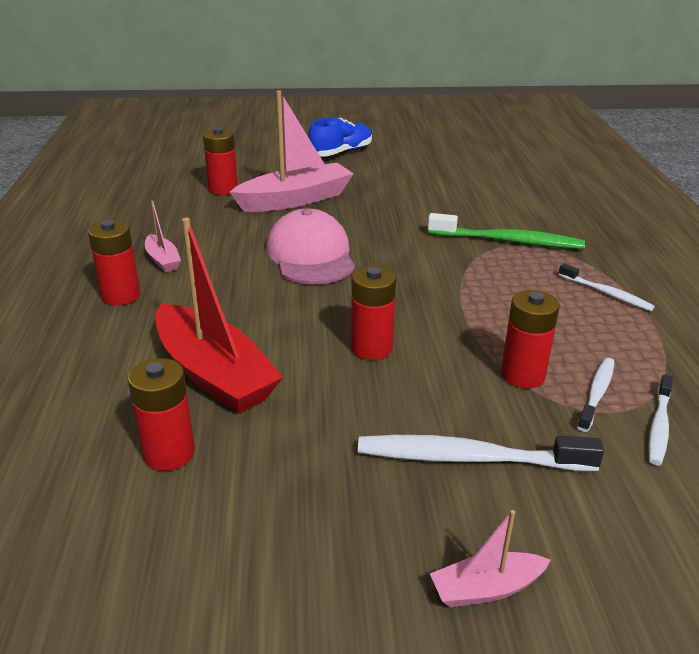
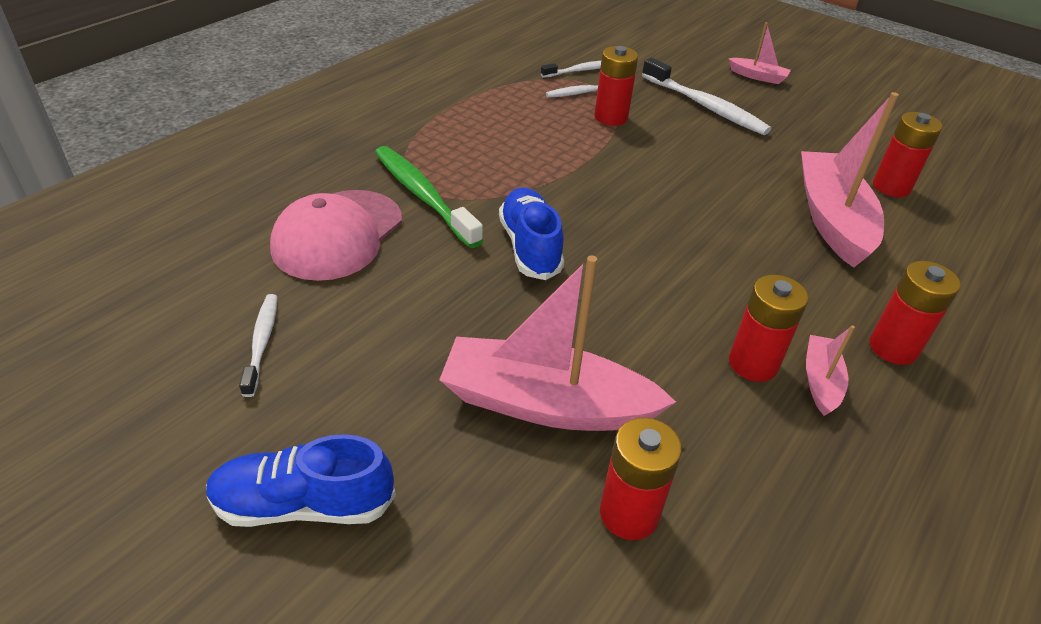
camera: 140 degrees left, 10 degrees up
red boat [155,218,283,414] -> pink boat [801,92,899,268]
pink cap [266,209,355,284] -> pink cap moved to [270,190,402,281]
red battery [351,266,396,360] -> red battery moved to [729,275,808,382]
white toothbrush [558,263,655,311] -> white toothbrush moved to [239,294,277,397]
none -> blue shoe [499,187,564,280]

